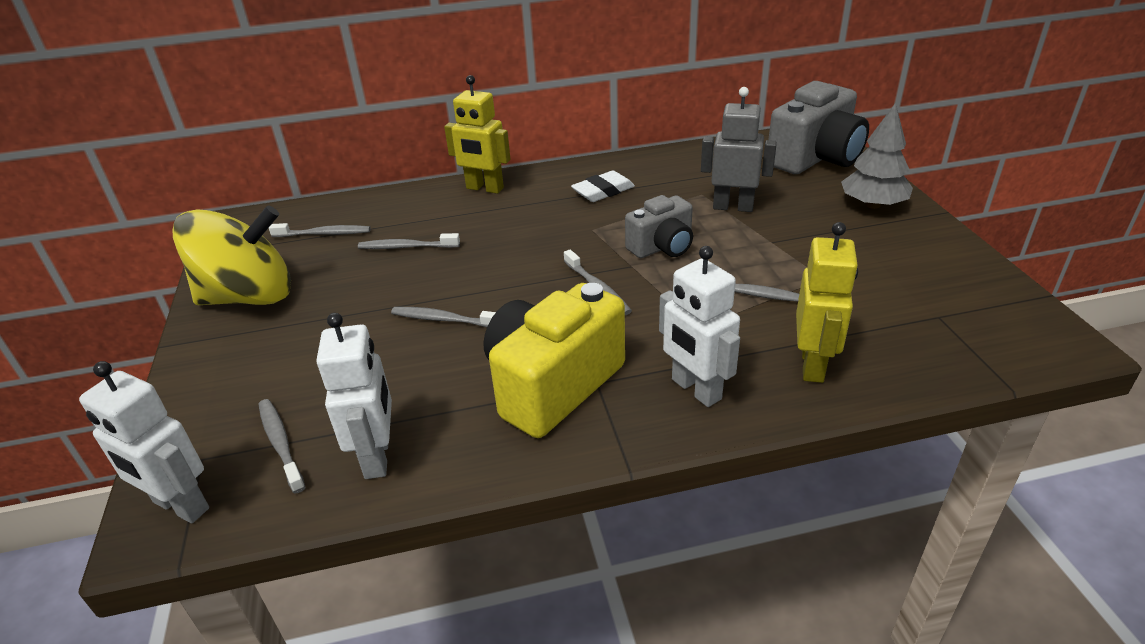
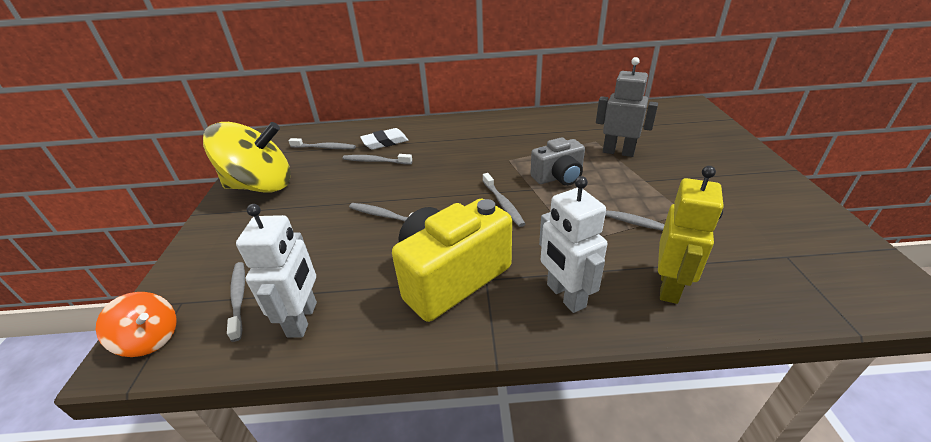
camera: 10 degrees right, 0 degrees up
white robot [79,361,209,523] -> orange spinning top [96,292,177,357]
yellow robot [444,75,511,194] -> none
white eraser [571,171,635,202] -> white eraser moved to [360,128,408,150]
grey camera [768,81,869,174] -> none
grey tree [841,103,913,209] -> none

